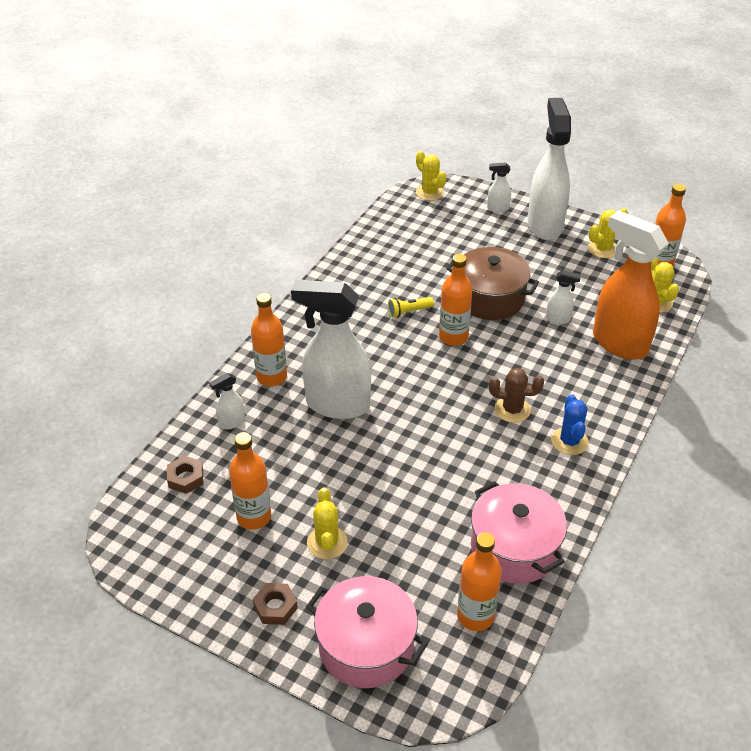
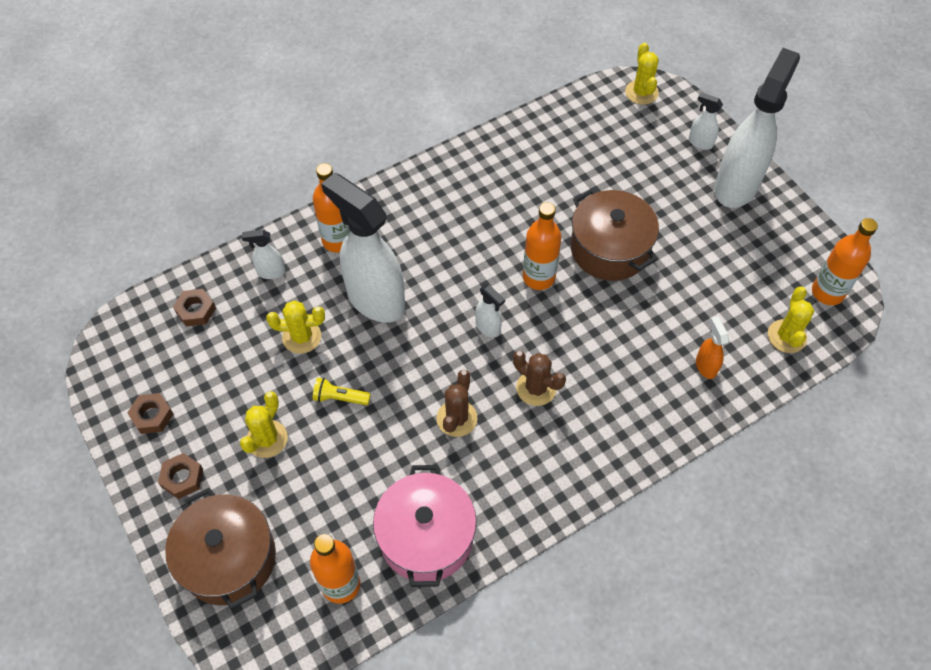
camera: 30 degrees right, 15 degrees up
orange bottle [229,432,271,530] -> none
pink pot [306,576,428,688] -> brown pot [165,488,276,609]
yellow flashlight [388,297,434,318] -> yellow flashlight moved to [313,378,371,405]
white spray bottle [546,270,581,324] -> white spray bottle moved to [475,284,505,337]
blue cactus [551,394,589,455] -> none
yellow cactus [588,208,628,258] -> yellow cactus moved to [266,301,325,354]
orange spray bottle [593,211,669,360] -> orange spray bottle [696,316,729,379], size x0.42
none -> brown nut [127,393,173,434]
none -> brown cactus [436,370,477,437]

